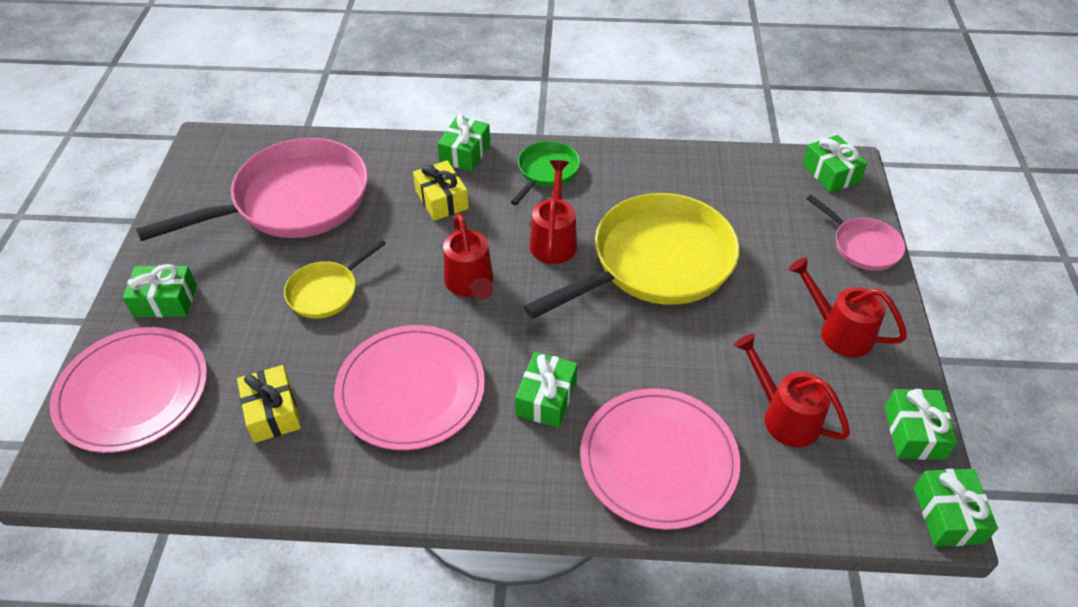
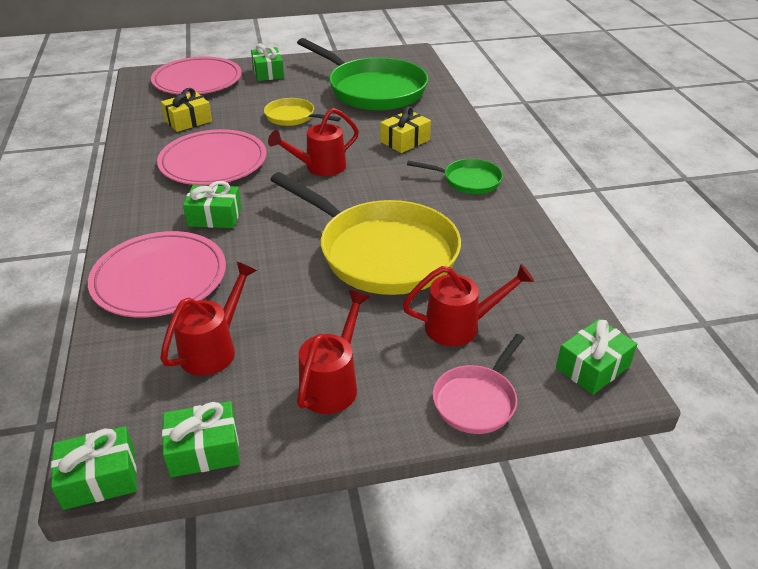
camera: 75 degrees right, 10 degrees down
pink pan [136,138,368,241] -> green pan [297,38,428,110]
green gift [438,115,490,171] -> none
red watering can [530,160,577,264] -> red watering can moved to [402,264,534,346]

